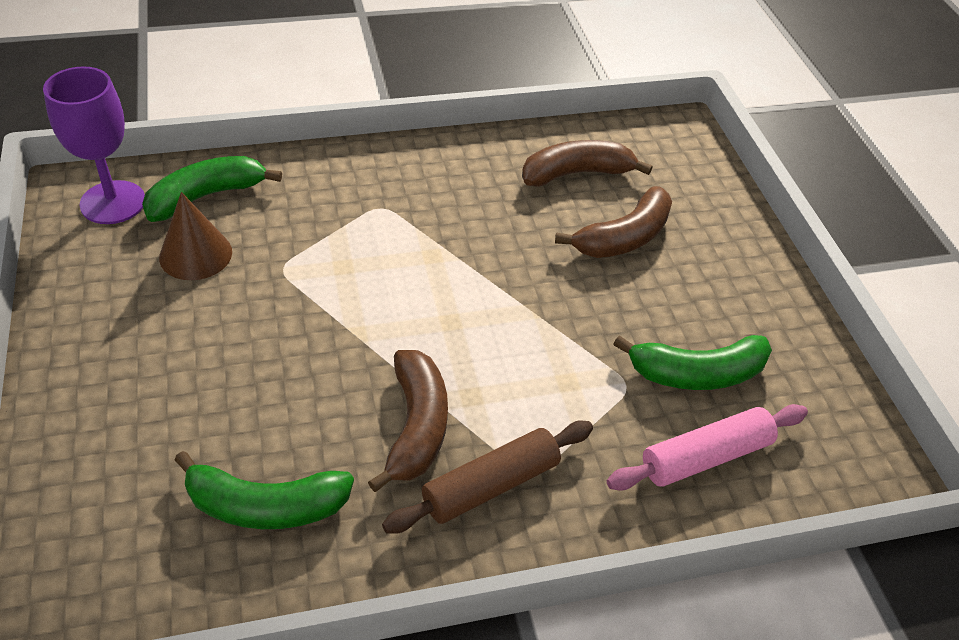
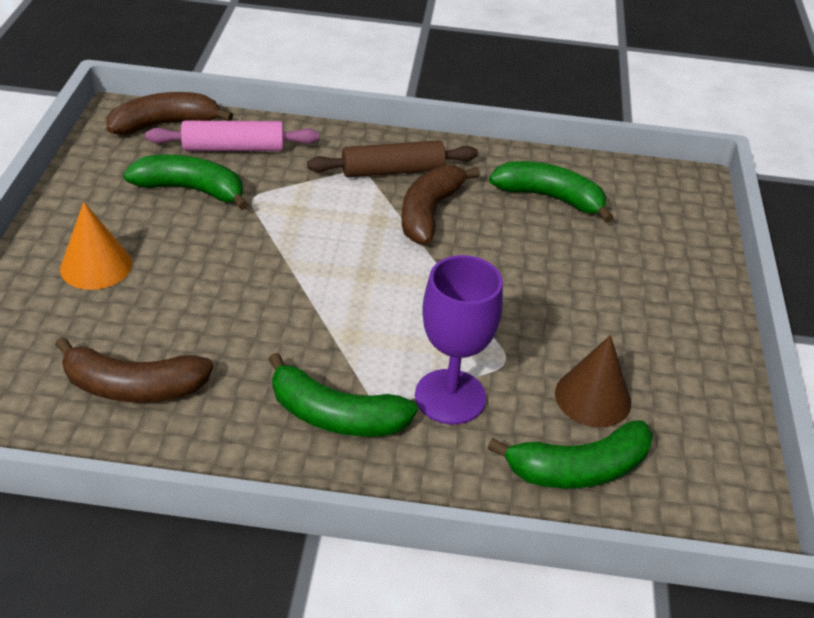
camera: 160 degrees left, 5 degrees down
purple goblet [43,66,145,224] -> purple goblet moved to [415,255,503,424]
brown banana [555,186,672,258] -> brown banana moved to [107,92,233,135]
none -> orange cone [60,202,132,290]
none -> green banana [269,353,418,437]

